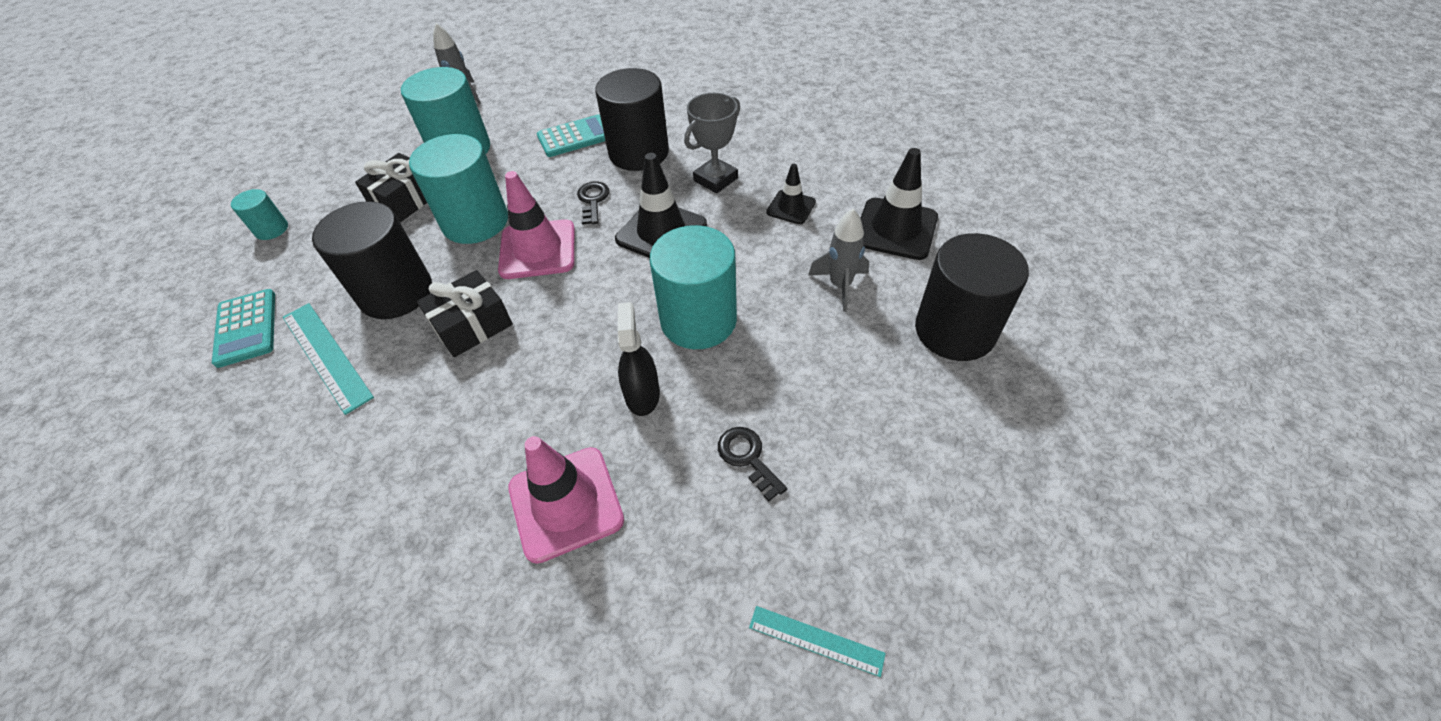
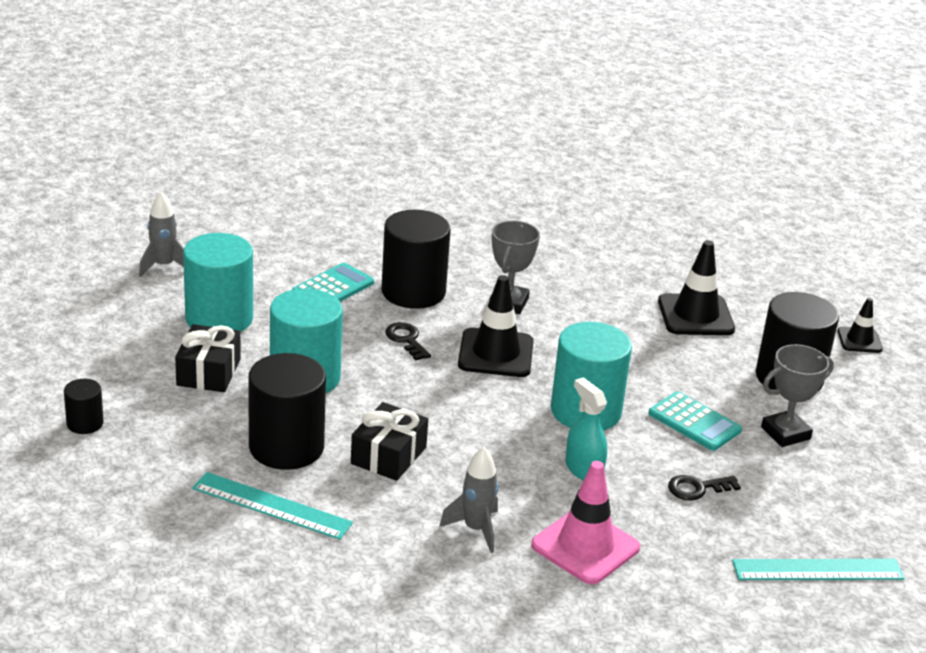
camera: 30 degrees left, 20 degrees down
turquoise calculator [212,289,275,368] -> turquoise calculator moved to [648,391,742,451]
turquoise cylinder [231,189,288,240] -> black cylinder [64,379,103,434]
pink traffic cone [498,171,575,279] -> none
black spray bottle [617,302,660,416] -> turquoise spray bottle [565,377,607,481]
black key [718,427,787,502] -> black key turned 45 degrees counterclockwise [668,475,741,500]
turquoise ruler [749,606,886,677] -> turquoise ruler [732,559,905,580], size x1.70
black traffic cone [766,164,816,224] -> black traffic cone moved to [837,298,883,353]
grey rocket [808,209,869,312] -> grey rocket moved to [439,447,499,553]
none -> grey trophy [761,344,834,447]

